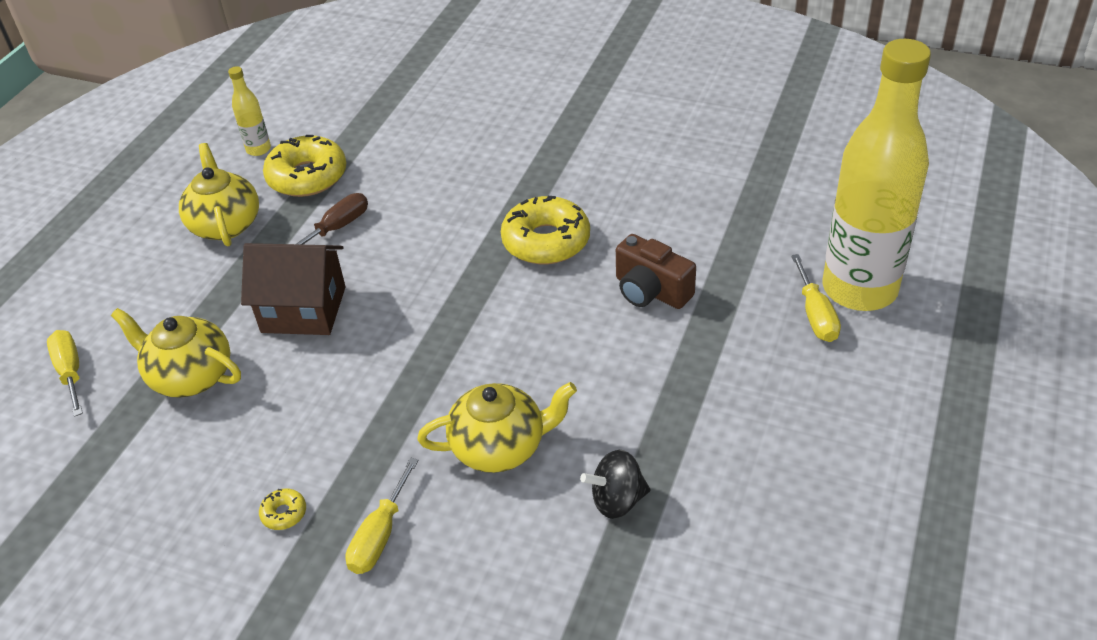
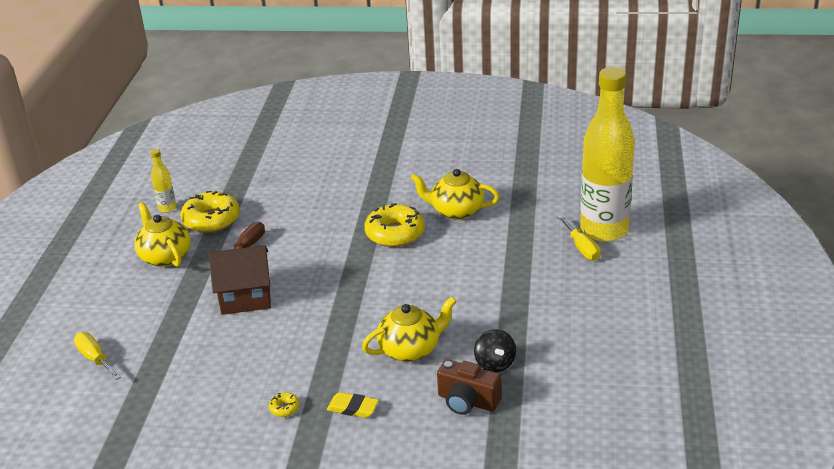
camera: 15 degrees left, 10 degrees down
yellow teapot [111,308,241,398] -> yellow teapot moved to [411,169,500,220]
yellow screwdriver [345,458,419,574] -> yellow eraser [327,392,379,418]
black spinning top [580,450,650,519] -> black spinning top turned 75 degrees counterclockwise [474,329,516,372]
brown camera [616,234,696,309] -> brown camera moved to [437,359,502,415]

